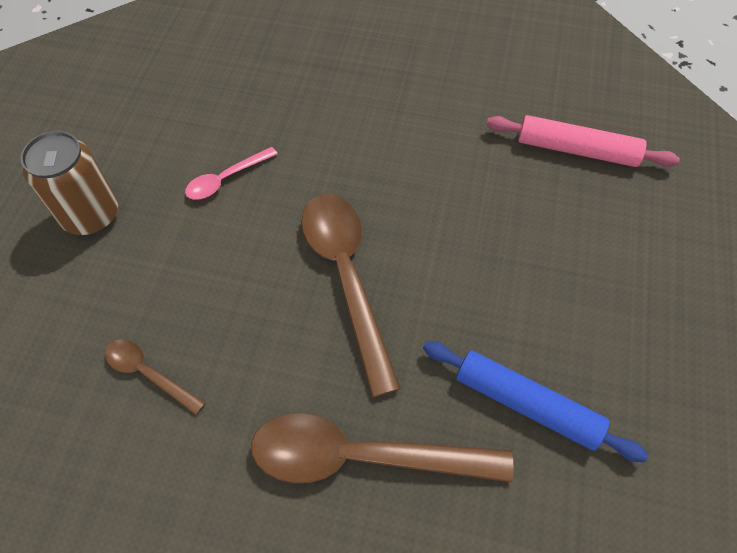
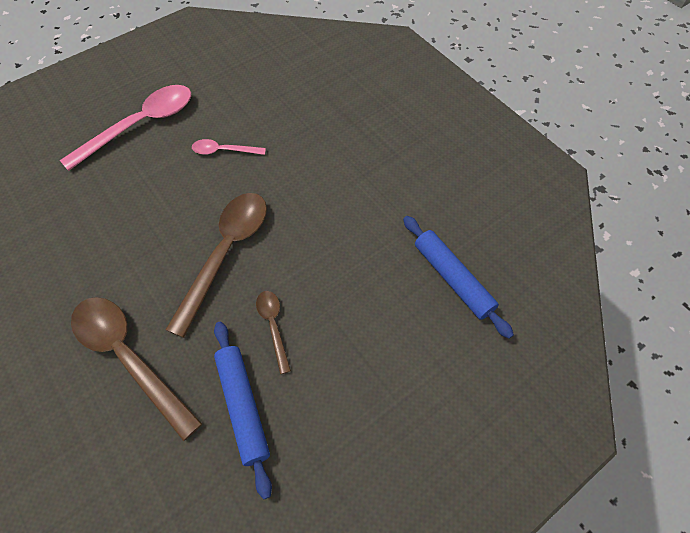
camera: 40 degrees right, 0 degrees up
brown can [20,131,118,235] -> pink spoon [60,85,191,171]
brown spoon [105,339,205,415] -> brown spoon moved to [256,291,291,374]
pink rolling pin [486,115,680,167] -> blue rolling pin [403,216,514,339]

